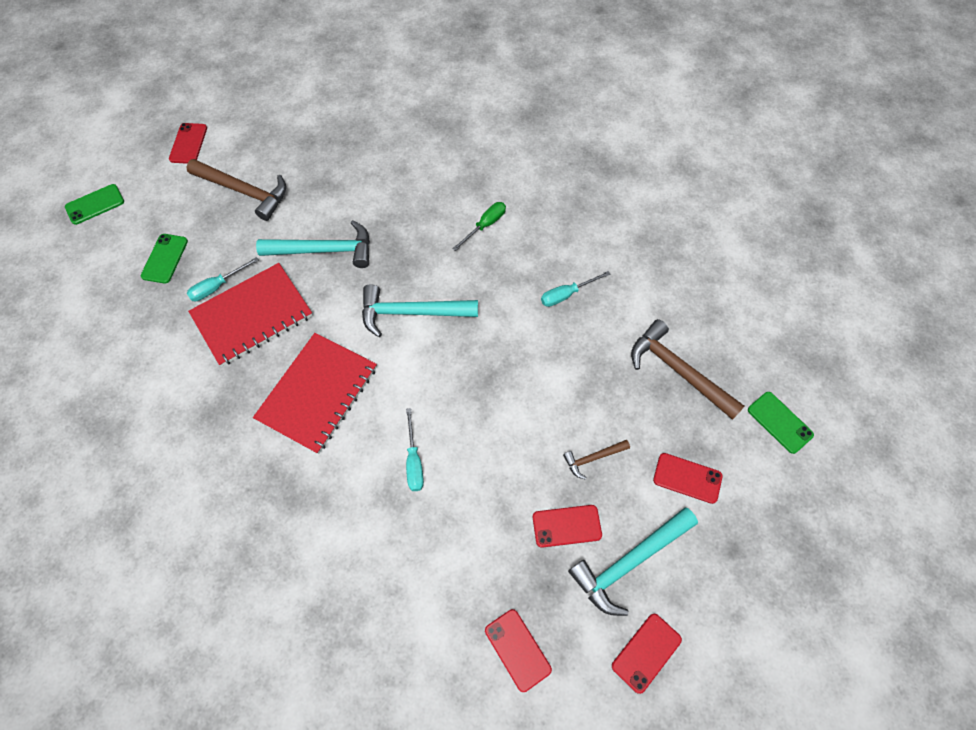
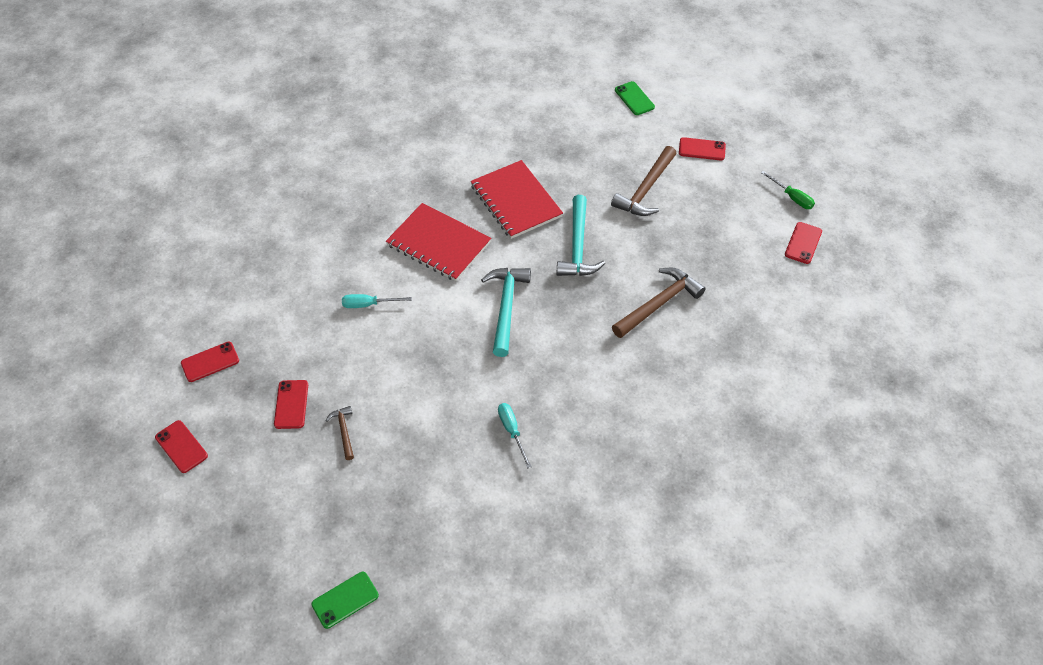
camera: 95 degrees right, 10 degrees down
green phone [141,234,188,284] -> none
turquoise screwdriver [187,257,258,301] -> none
green screwdriver [452,202,506,251] -> green screwdriver moved to [761,171,815,209]
turquoise hammer [568,508,698,616] -> none
brown hammer [631,319,745,420] -> brown hammer moved to [612,267,705,338]
red phone [653,453,722,504] -> red phone moved to [785,222,822,264]

